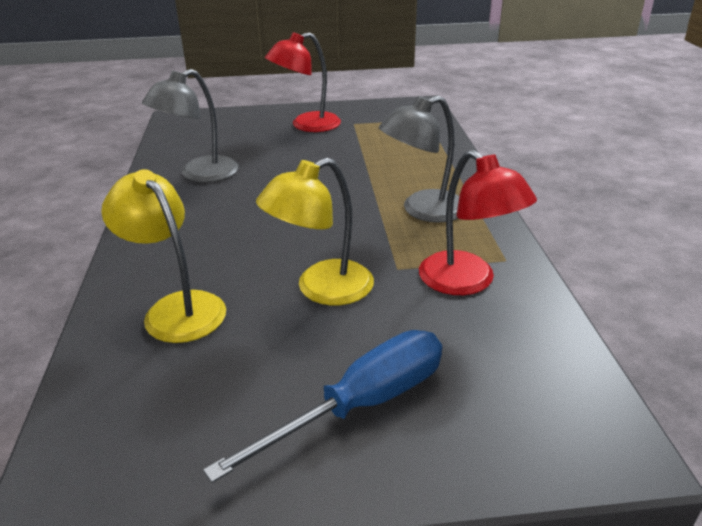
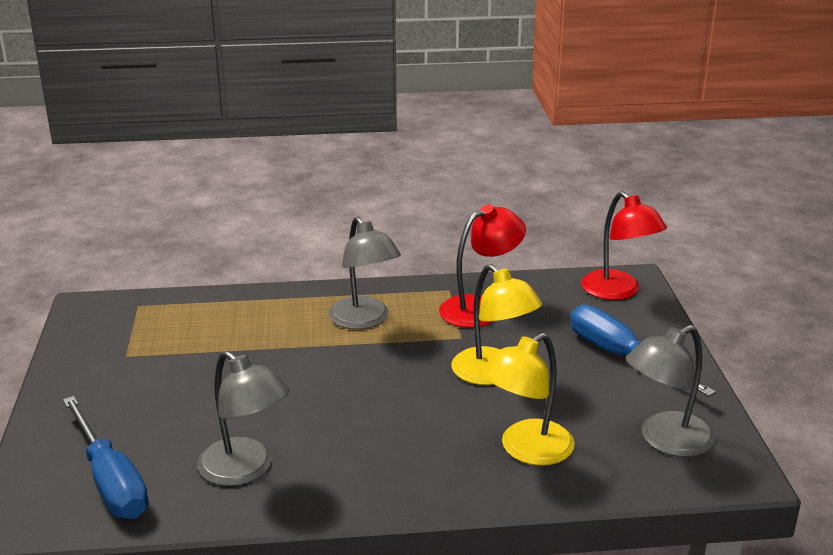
camera: 90 degrees left, 5 degrees down
red lamp [265,32,341,132] -> red lamp moved to [581,191,667,300]
none -> blue screwdriver [63,396,149,519]
none -> grey lamp [626,325,715,457]

